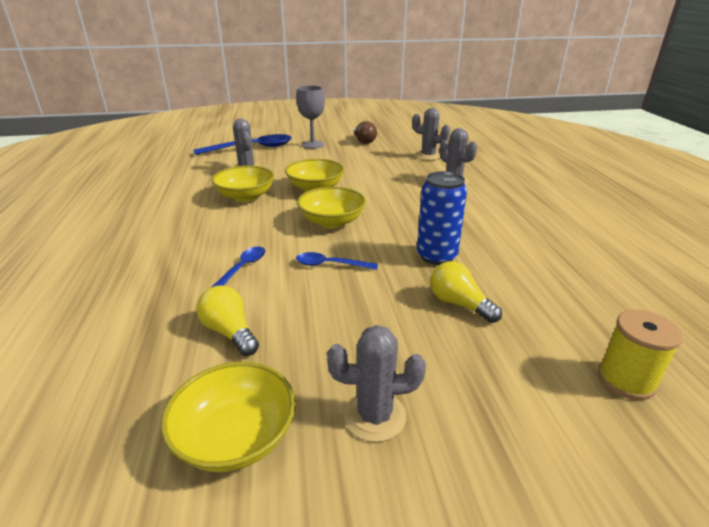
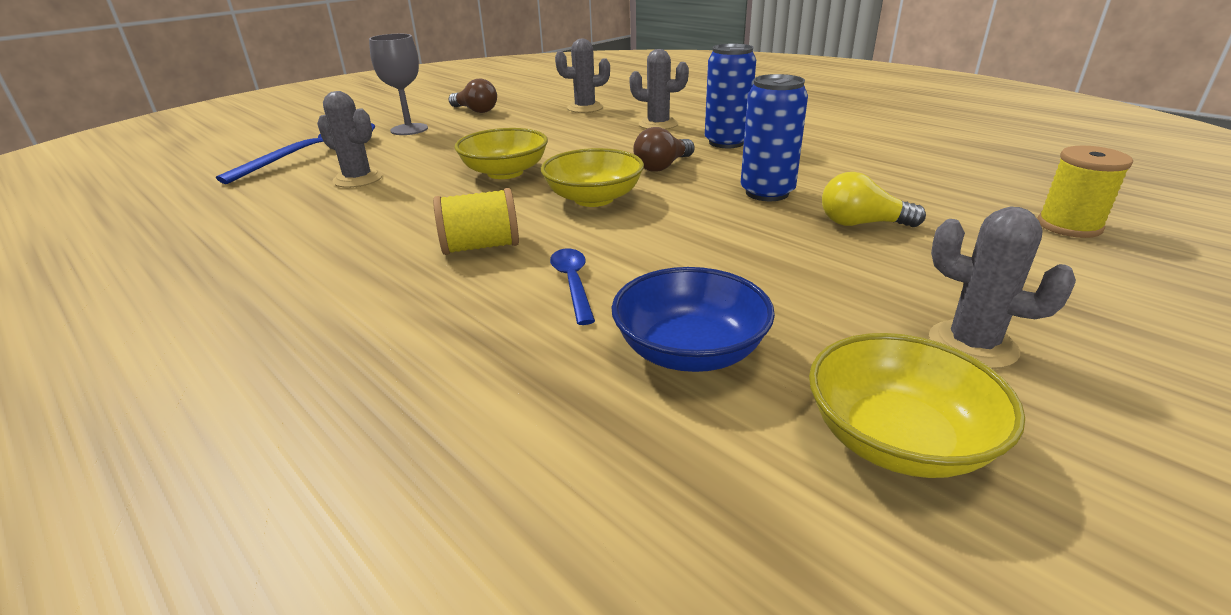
camera: 35 degrees left, 0 degrees up
yellow light bulb [197,285,259,356] -> blue bowl [611,267,775,372]
yellow bowl [212,166,275,202] -> none
blue spoon [296,252,378,270] -> none
grey cactus [327,325,426,442] -> grey cactus turned 75 degrees clockwise [929,207,1076,369]
none -> yellow spool [433,188,519,255]
none -> brown light bulb [633,127,695,172]
none -> blue can [705,43,756,148]

